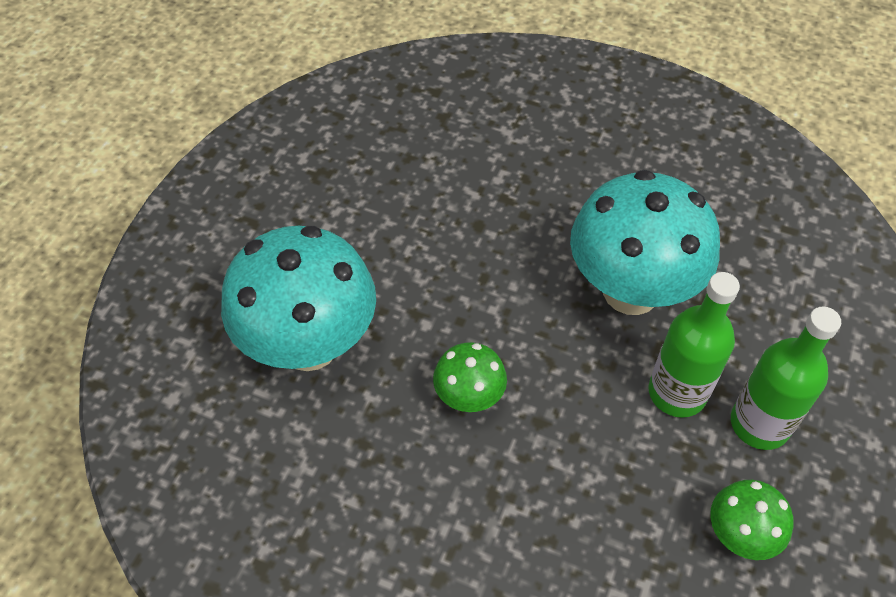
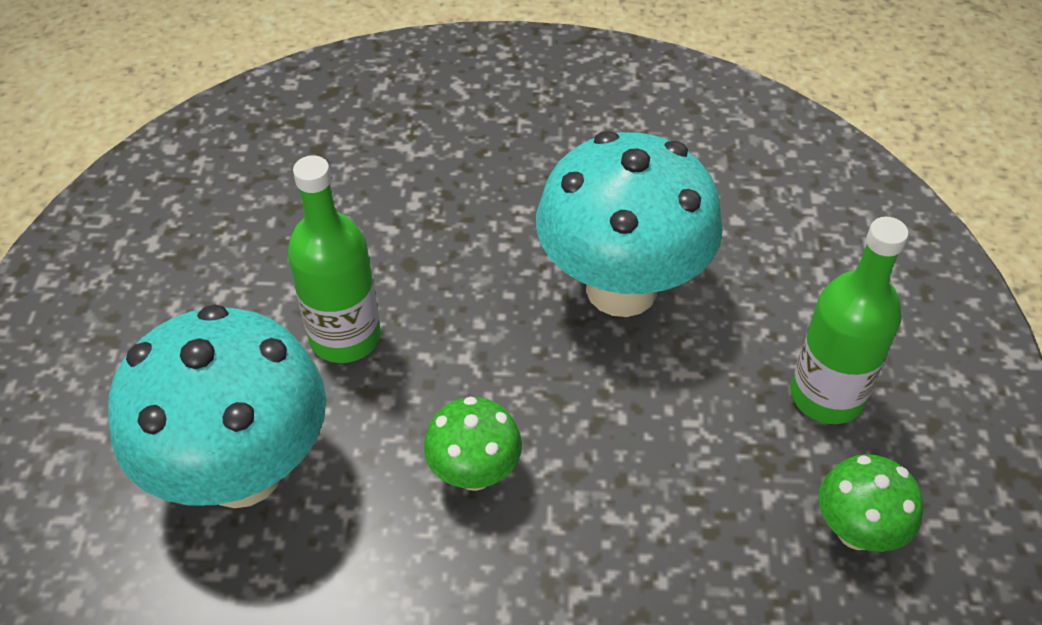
camera: 20 degrees left, 5 degrees down
green bottle [649,272,740,418] -> green bottle moved to [288,155,381,363]

